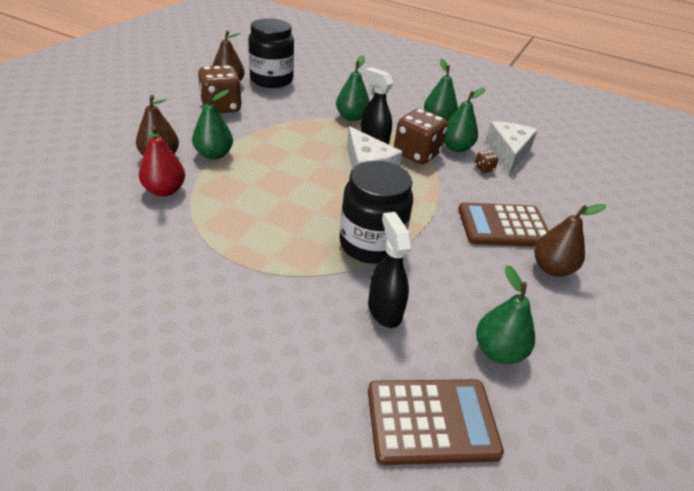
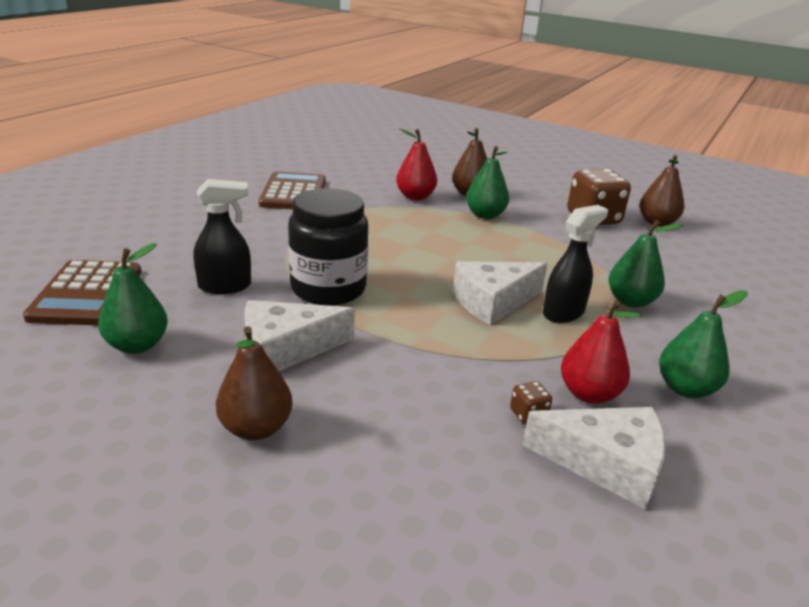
camera: 95 degrees right, 10 degrees down
black jar [248,18,294,88] -> none
brown dice [394,109,448,164] -> none
green pear [444,88,485,152] -> red pear [561,300,641,404]
brown calculator [458,202,549,247] -> brown calculator moved to [259,172,326,209]
none -> white cheese [245,300,355,371]

